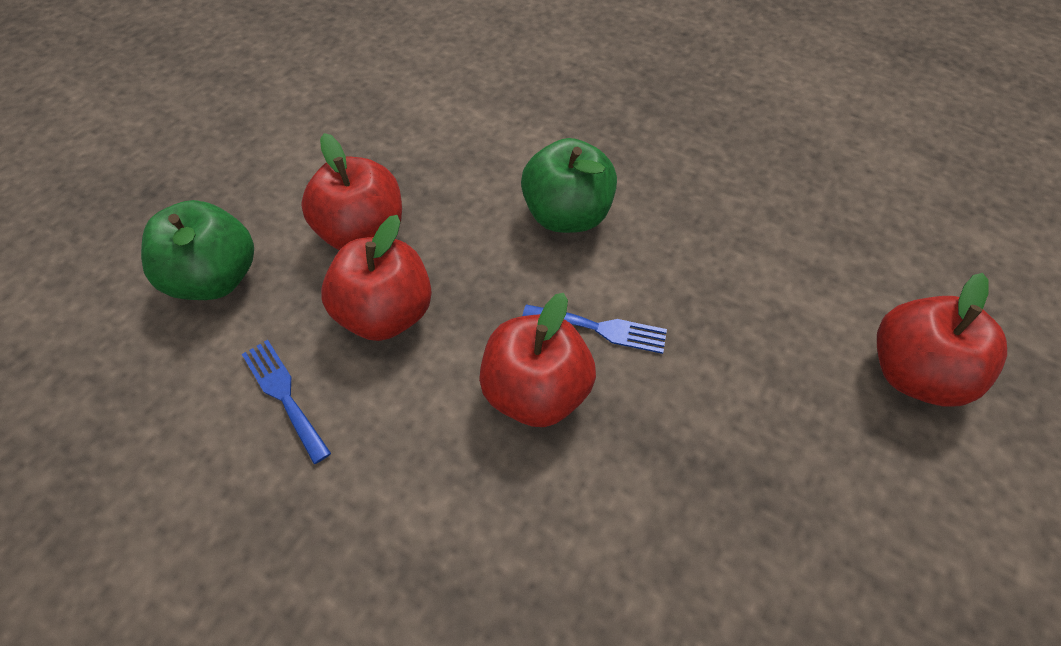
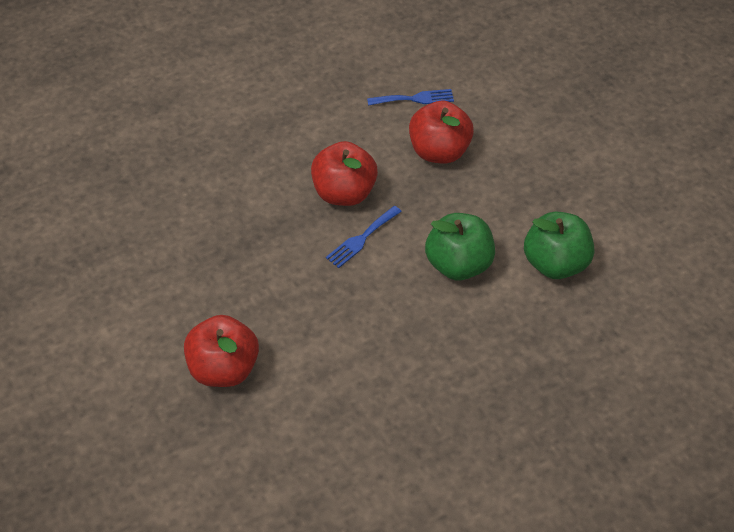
camera: 120 degrees right, 5 degrees down
green apple [141,200,254,300] -> green apple moved to [524,212,594,279]
red apple [301,133,402,250] -> none

